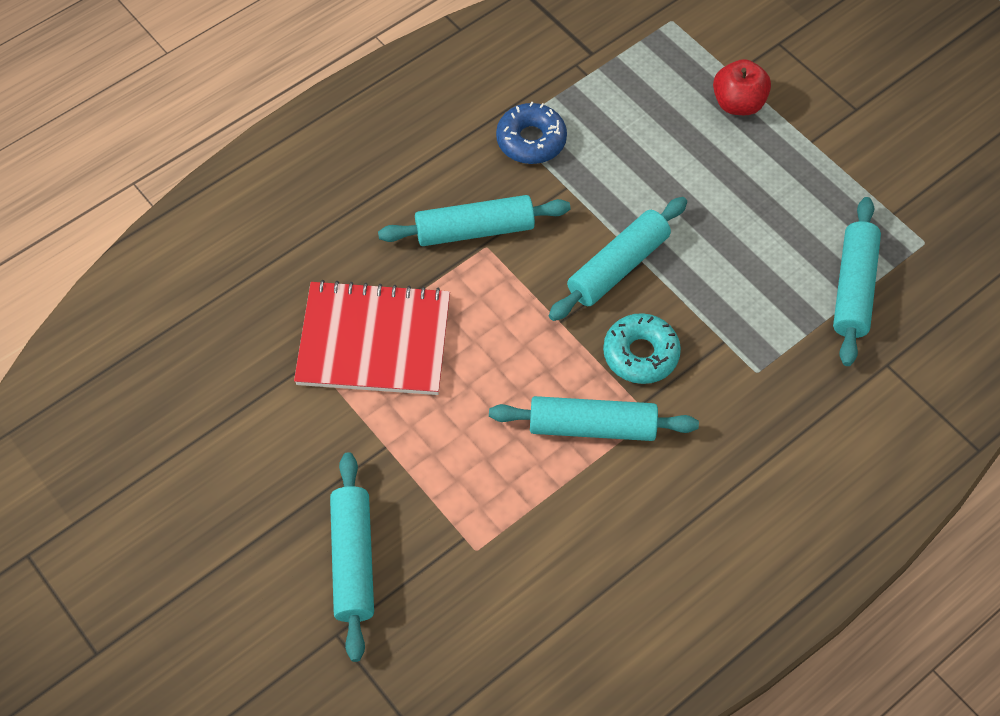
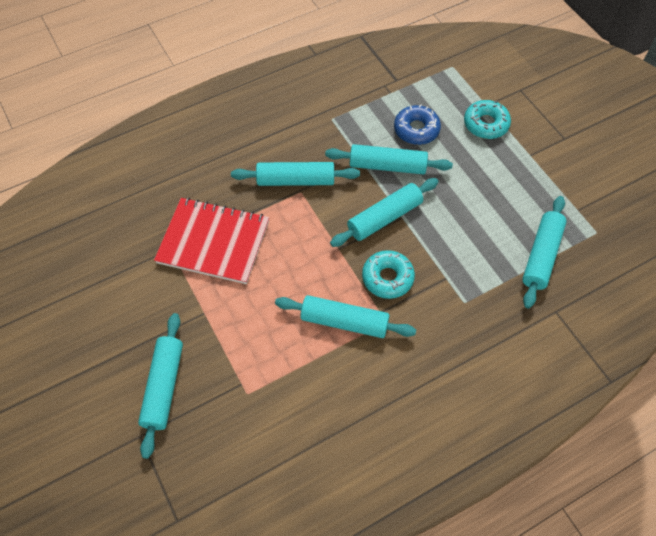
camera: 10 degrees right, 0 degrees up
blue donut [496,102,567,164] -> blue donut moved to [394,105,441,145]
red apple [713,59,771,115] -> turquoise donut [464,100,511,139]
none -> turquoise rolling pin [325,144,453,175]

